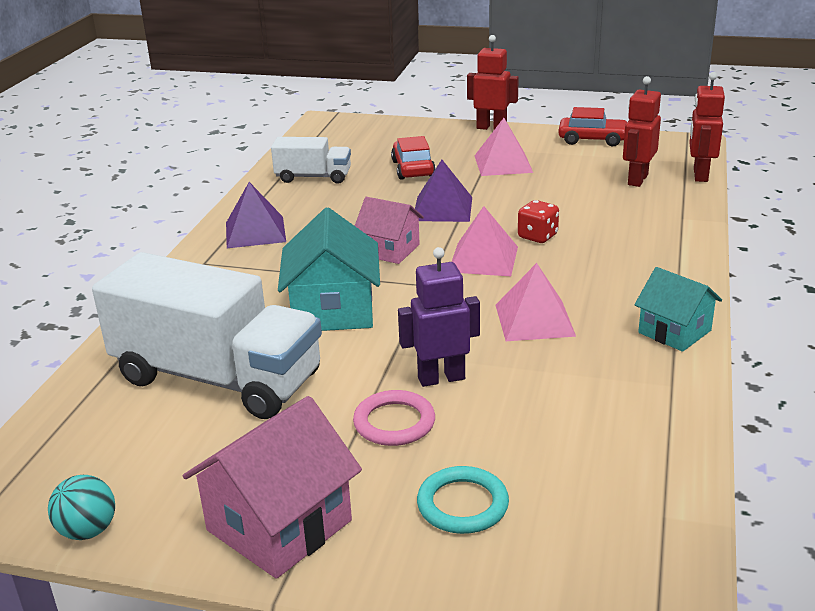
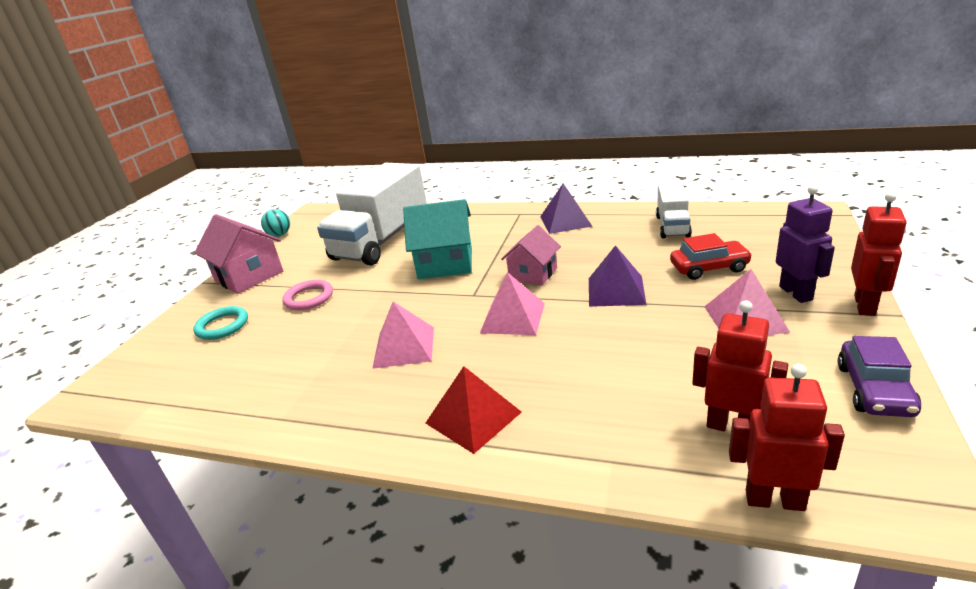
camera: 95 degrees right, 0 degrees up
purple robot [398,247,480,387] -> purple robot moved to [776,185,835,303]
red dice [518,200,559,243] -> none
red car [558,107,627,147] -> purple car [837,336,922,417]
turquoise house [634,267,722,352] -> none
none -> red pyramid [426,366,522,454]

